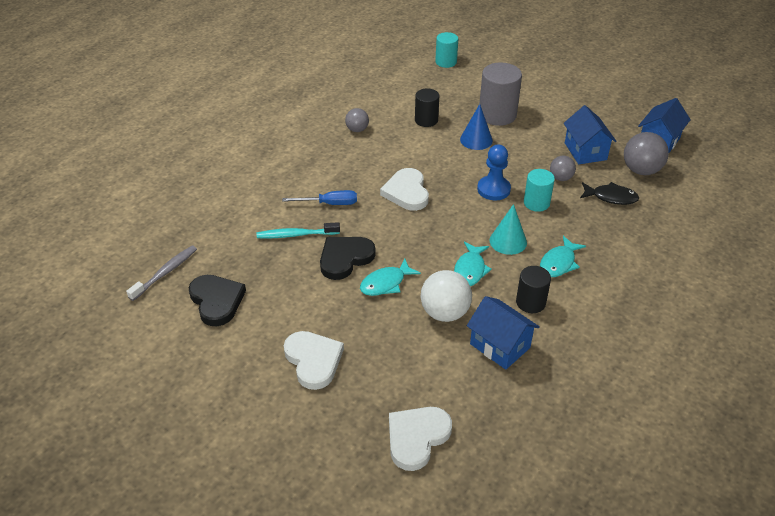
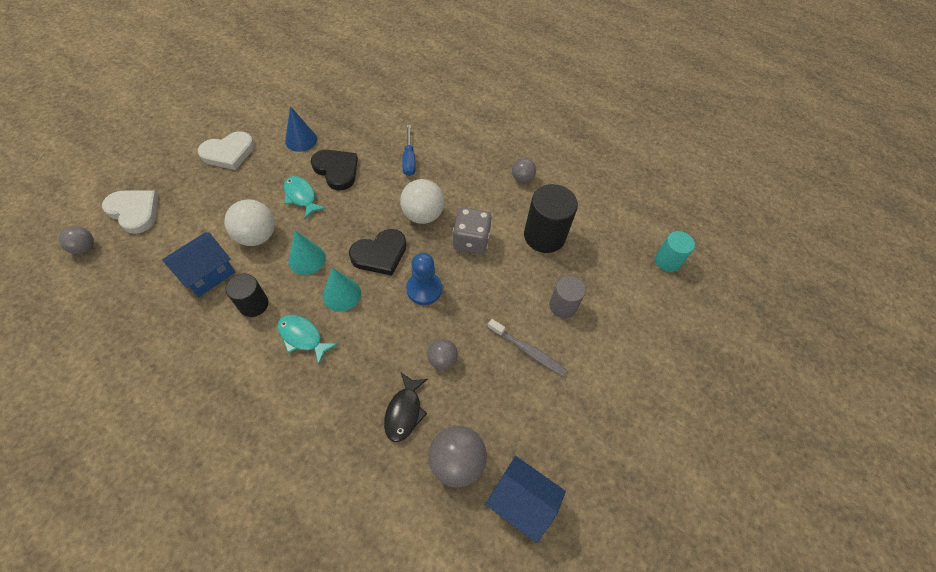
camera: 85 degrees right, 15 degrees up
grey toothbrush [126,246,197,301] -> grey toothbrush moved to [488,319,567,376]
black heart [189,275,246,326] -> black heart moved to [349,229,407,276]
turquoise toothbrush [257,222,340,239] -> none
white heart [380,168,429,211] -> white ball [400,179,444,224]
black cylinder [415,88,439,127] -> black cylinder [524,184,578,253], size x1.64
turquoise fish [454,241,492,286] -> turquoise cone [288,231,326,275]
blue cone [460,104,493,150] -> blue cone moved to [285,106,317,152]
grey cylinder [479,63,522,126] -> grey cylinder [549,276,585,318], size x0.61
turquoise cylinder [524,169,555,212] -> none
blue house [563,105,617,164] -> none
none -> grey ball [59,226,94,254]
none -> grey dice [453,208,492,254]

